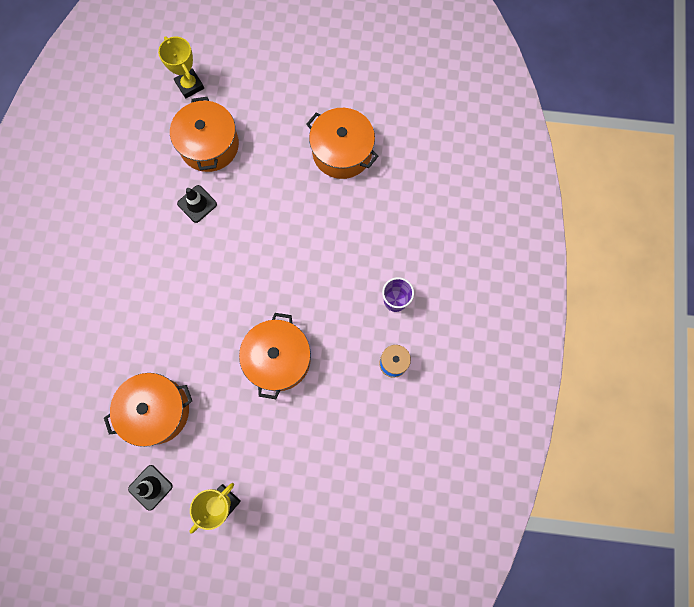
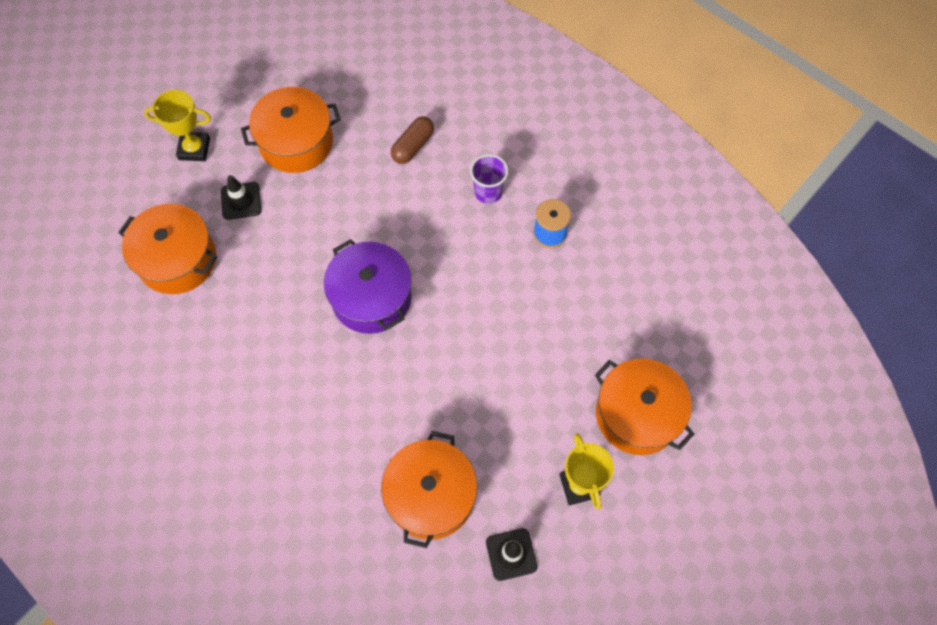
camera: 55 degrees left, 10 degrees down
yellow trophy [158,36,204,98] -> yellow trophy moved to [144,90,211,161]
black traffic cone [177,185,217,223] -> black traffic cone moved to [221,175,261,220]
orange pot [239,313,311,399] -> orange pot moved to [595,358,694,455]
none -> purple pot [324,239,412,334]
none -> brown capsule [391,116,434,164]

